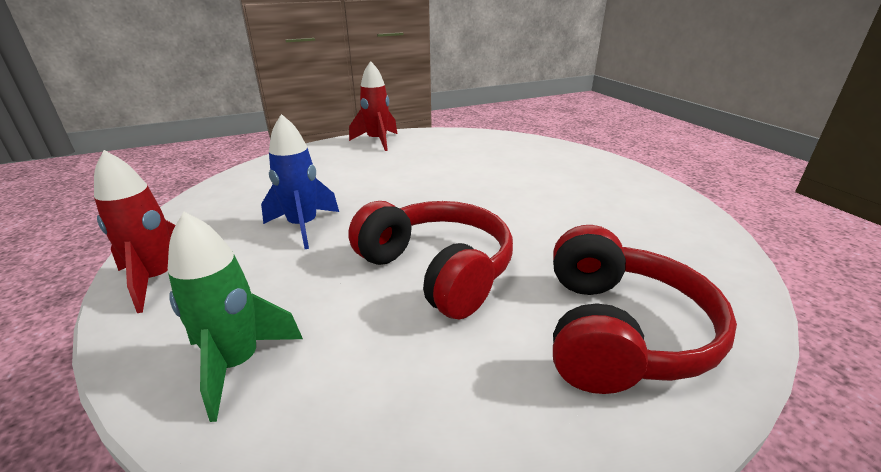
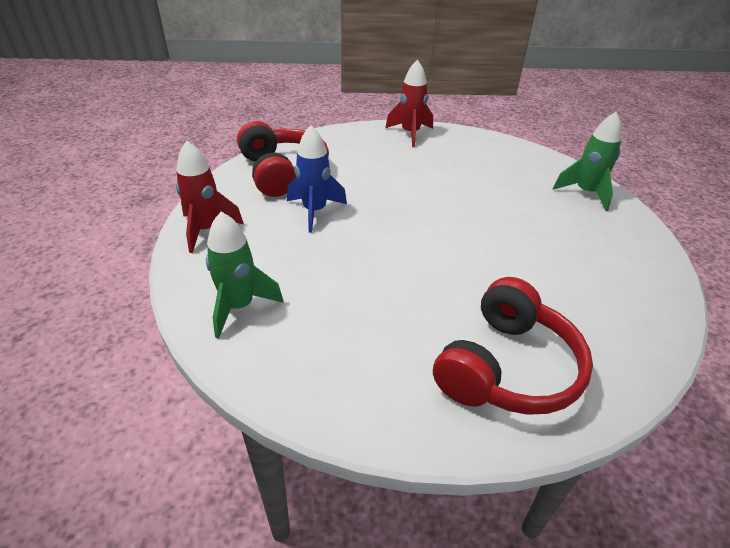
camera: 20 degrees right, 10 degrees up
red headphones [348,201,513,320] -> red headphones moved to [237,121,329,197]
none -> green rocket [553,112,622,211]

